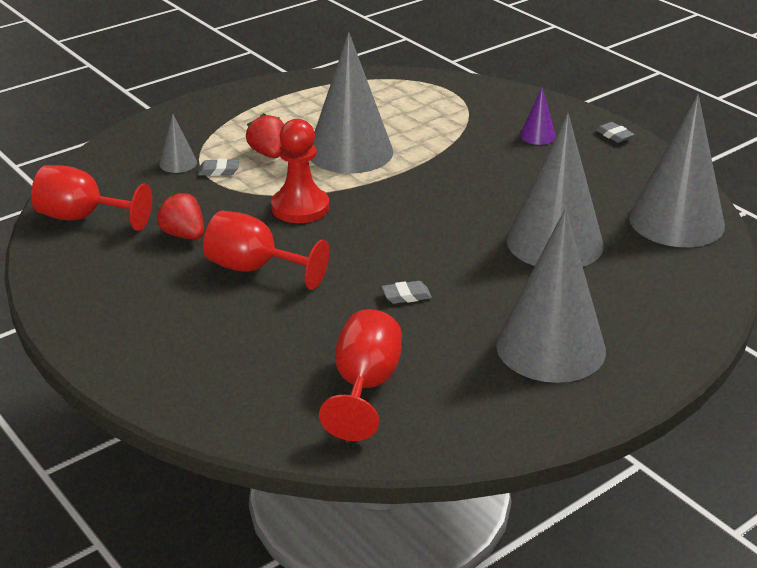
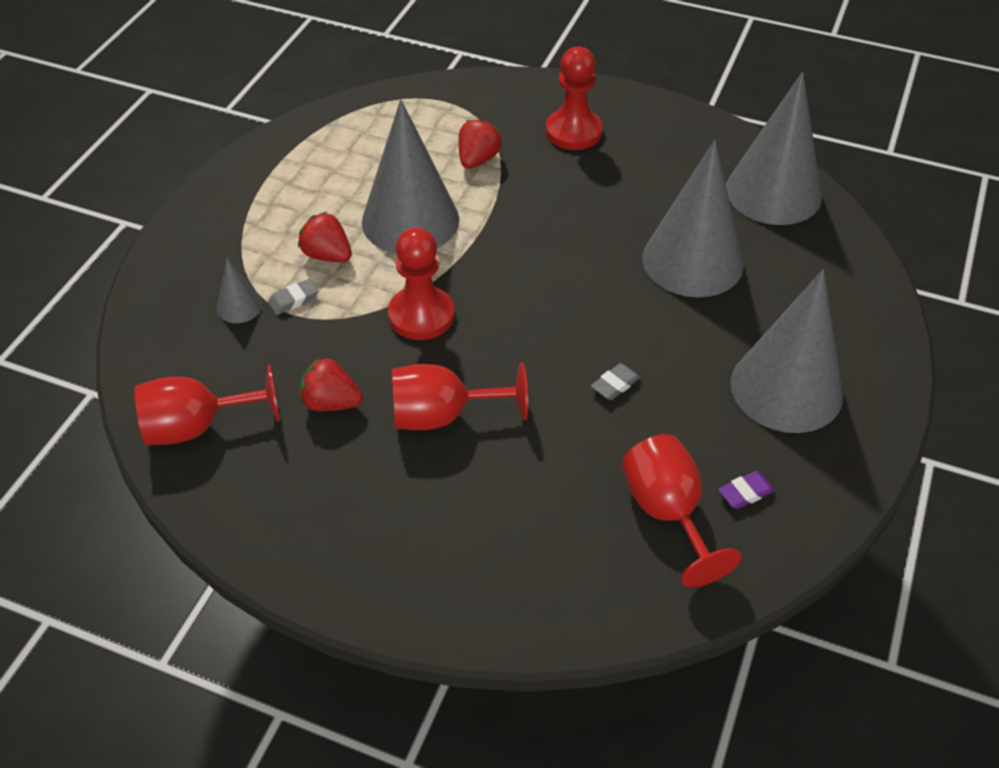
camera: 30 degrees left, 15 degrees up
purple cone [520,88,556,145] -> red pawn [546,47,602,150]
grey eraser [596,122,635,143] -> none
none -> red strawberry [459,118,502,169]
none -> purple eraser [718,471,775,509]

